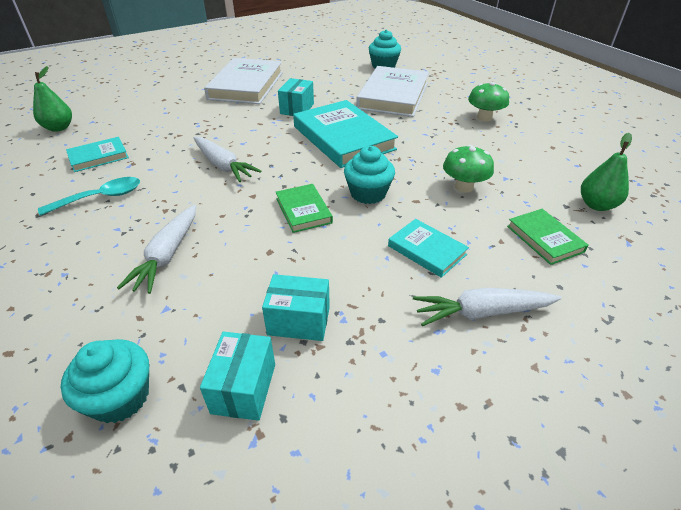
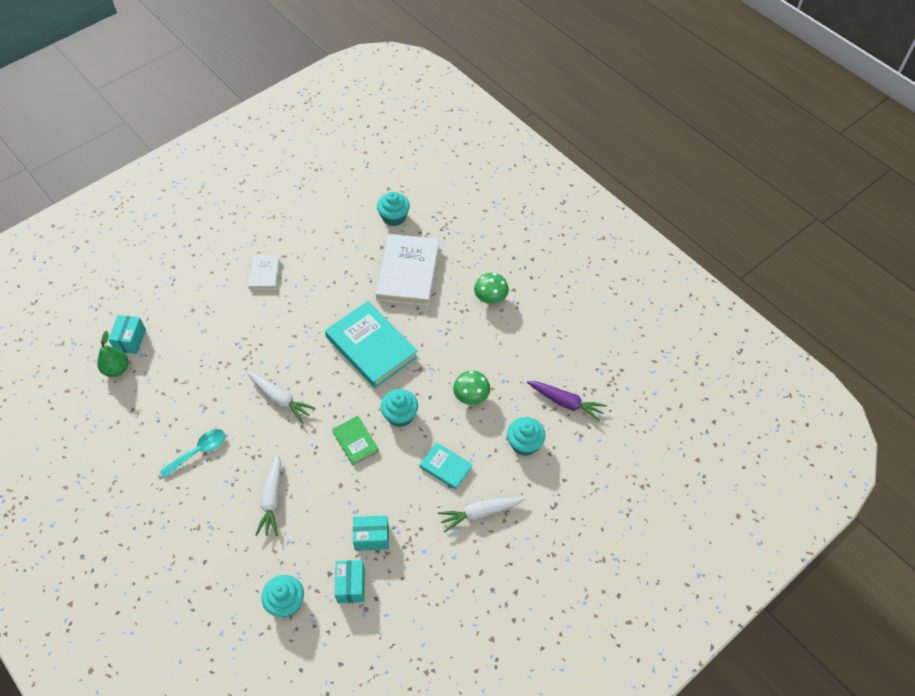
camera: 10 degrees left, 15 degrees up
turquoise book [66,137,129,172] -> none
white book [204,58,283,104] -> white book [248,255,280,290], size x0.51
turquoise box [278,78,314,116] -> turquoise box moved to [108,315,146,354]
green book [507,209,589,265] -> turquoise cupcake [507,417,545,456]
green pear [581,133,632,211] -> purple carrot [527,381,607,422]

